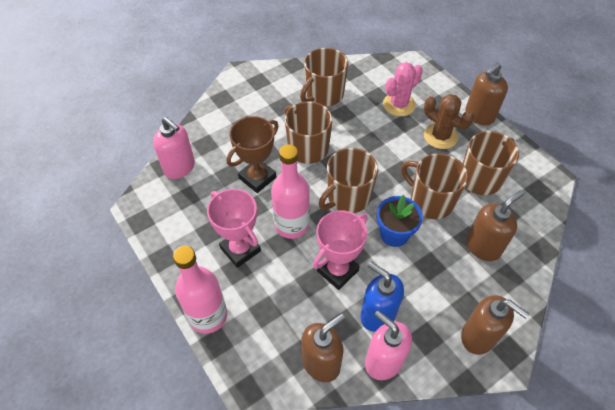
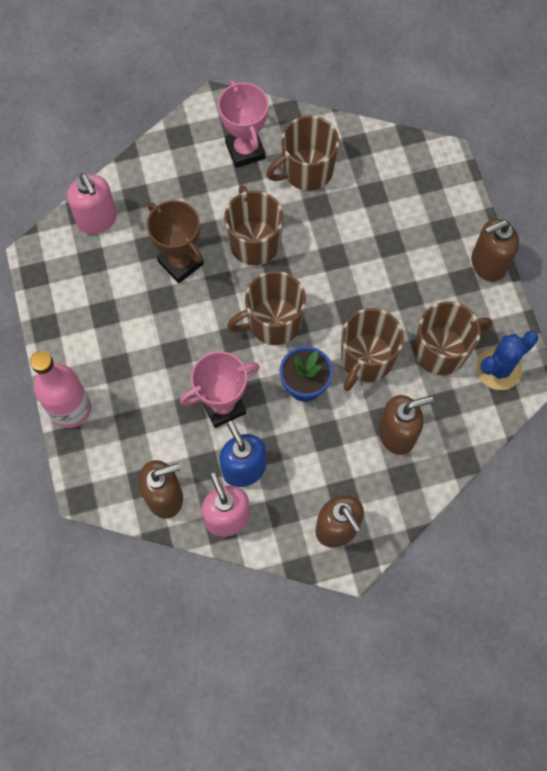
camera: 20 degrees right, 15 degrees up
pink trophy [207,189,261,268] -> pink trophy moved to [218,80,269,168]
brown trophy [227,116,279,193] -> brown trophy turned 75 degrees clockwise [147,200,204,283]
pink bottle [271,144,310,239] -> none
pink cactus [383,62,423,116] -> none
brown mug [401,153,468,219] -> brown mug turned 120 degrees counterclockwise [341,308,404,391]
brown cactus [424,94,474,149] -> none
none -> blue cactus [476,331,538,390]

